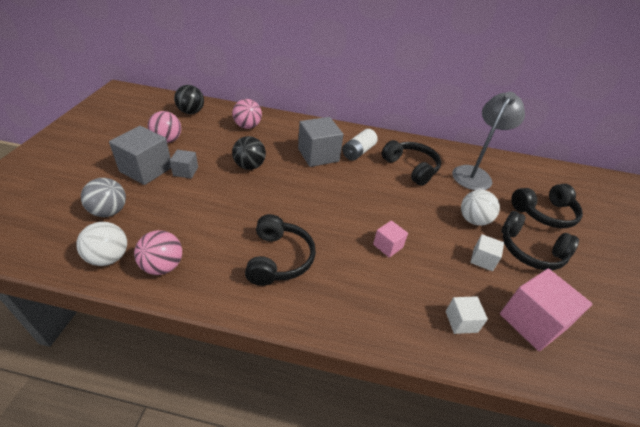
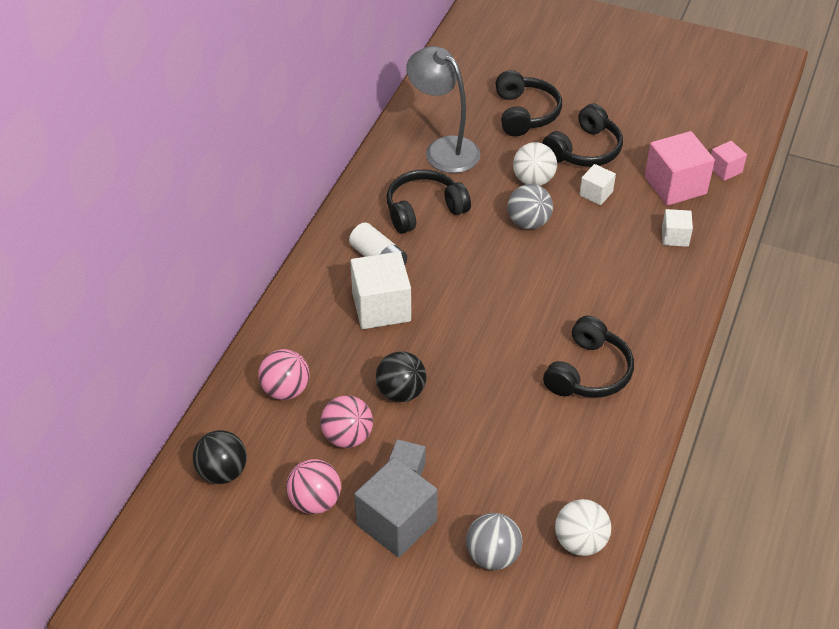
camera: 75 degrees left, 5 degrees up
pink ball [134,230,182,275] -> pink ball moved to [320,395,373,448]
black headphones [245,214,316,286] -> black headphones turned 105 degrees clockwise [543,316,634,398]
grey cube [298,117,343,167] -> white cube [350,251,411,329]
pink cube [373,220,408,258] -> pink cube moved to [711,141,747,181]
none -> grey ball [508,184,553,229]

